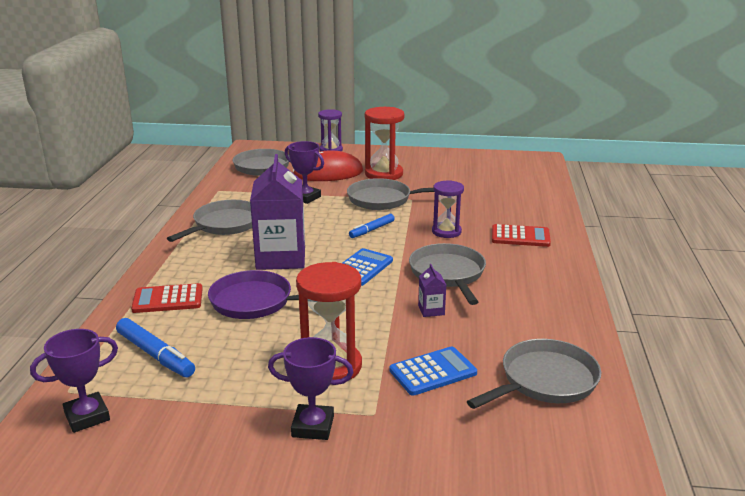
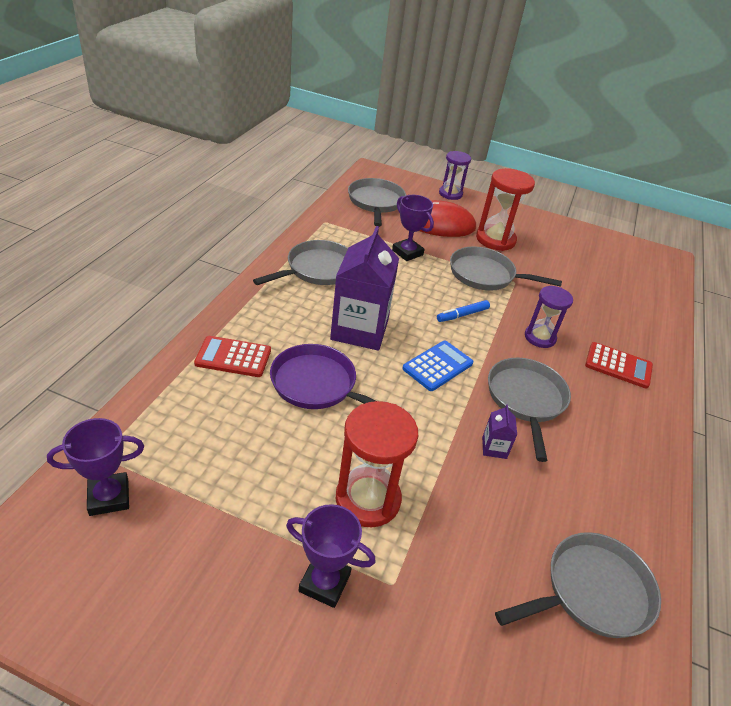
camera: 10 degrees right, 15 degrees up
blue marker [116,318,195,378] -> none
blue calculator [389,346,477,396] -> none

